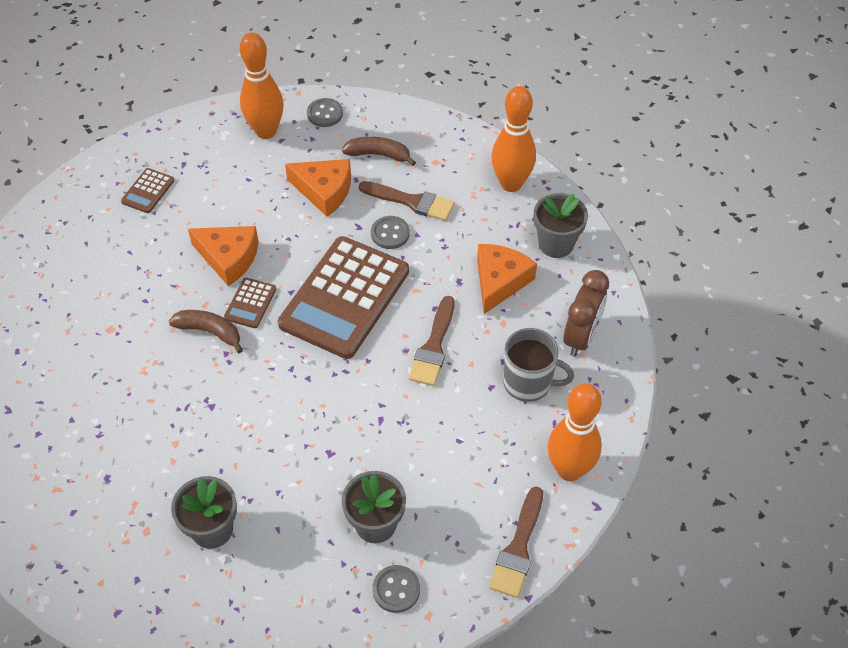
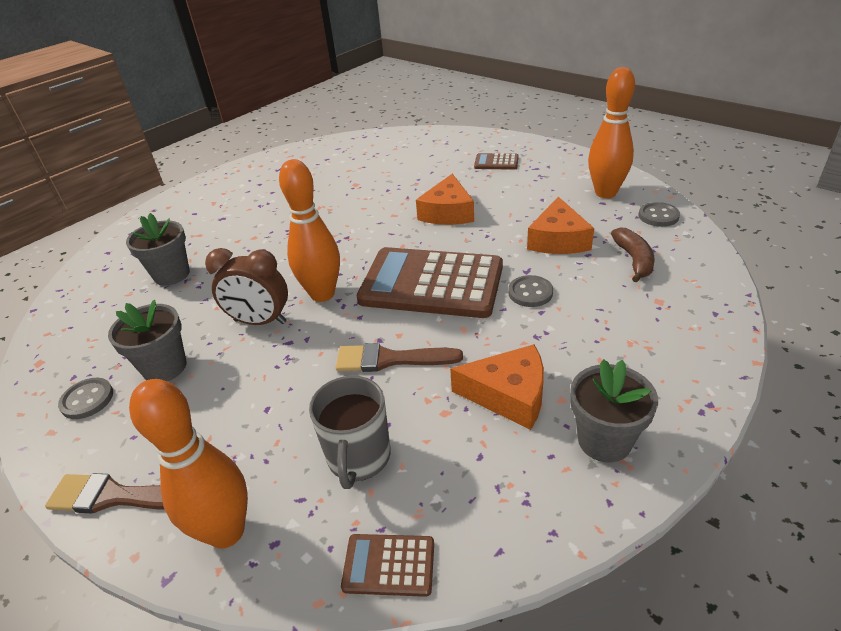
camera: 80 degrees right, 15 degrees down
brown banana [169,310,243,353] -> none
brown calculator [224,278,276,328] -> brown calculator moved to [341,534,434,597]
brown brush [359,181,455,221] -> none
orange bowling pin [491,86,536,192] -> orange bowling pin moved to [279,159,340,302]
brown clock [563,270,609,357] -> brown clock moved to [205,248,288,325]

